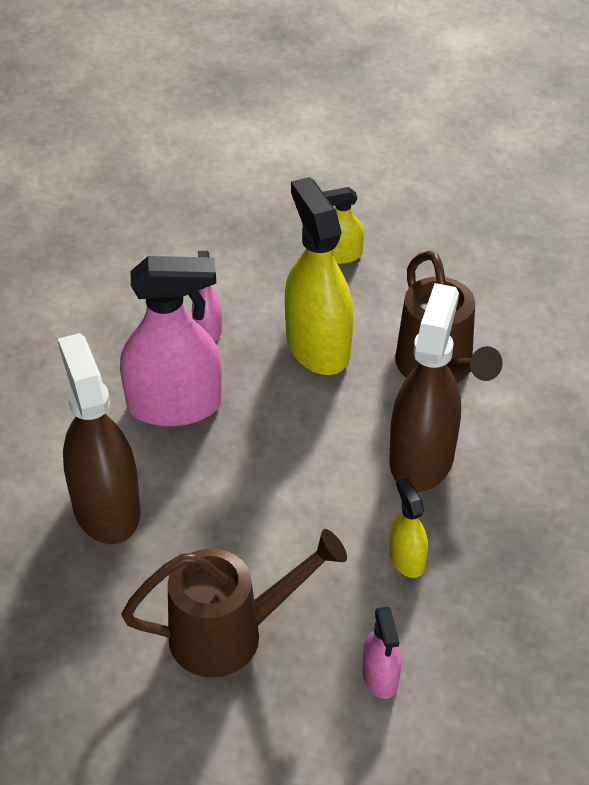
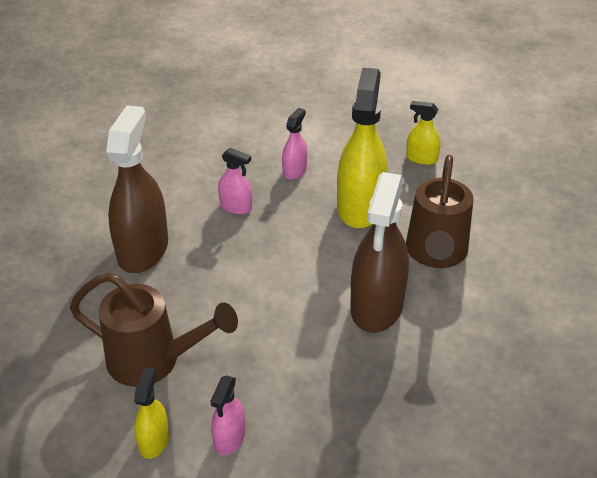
camera: 30 degrees right, 5 degrees down
pink spray bottle [120,256,222,426] -> pink spray bottle [218,148,252,215], size x0.49
brown spray bottle [389,283,461,492] -> brown spray bottle turned 150 degrees clockwise [350,172,409,333]
yellow spray bottle [389,477,428,578] -> yellow spray bottle moved to [134,367,169,459]

